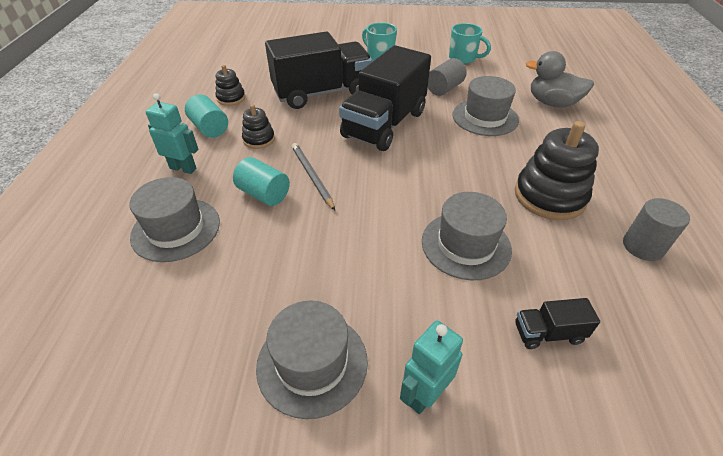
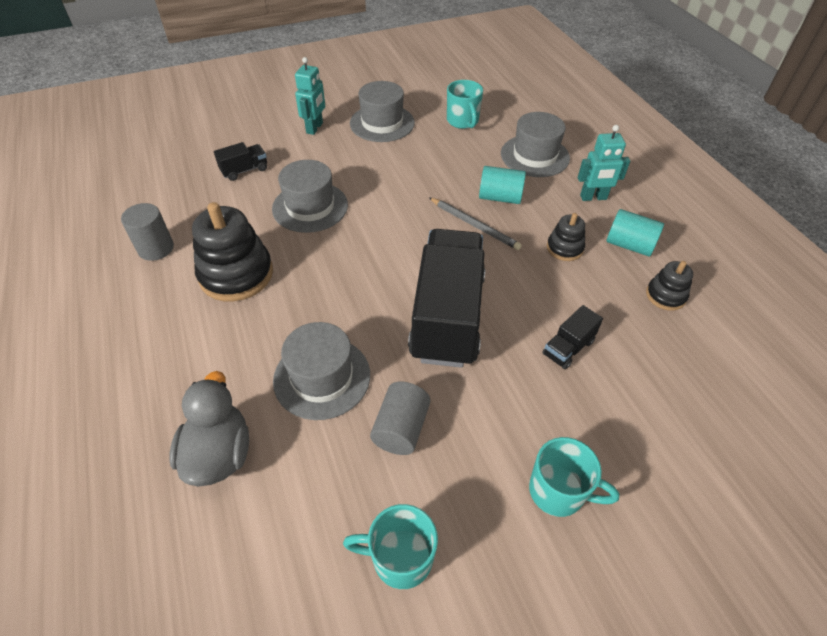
camera: 155 degrees right, 5 degrees up
black truck [265,31,372,109] -> black truck [543,305,603,369], size x0.42
grey duck [526,51,594,108] -> grey duck turned 90 degrees counterclockwise [169,371,249,487]
none -> turquoise mug [447,80,483,129]

